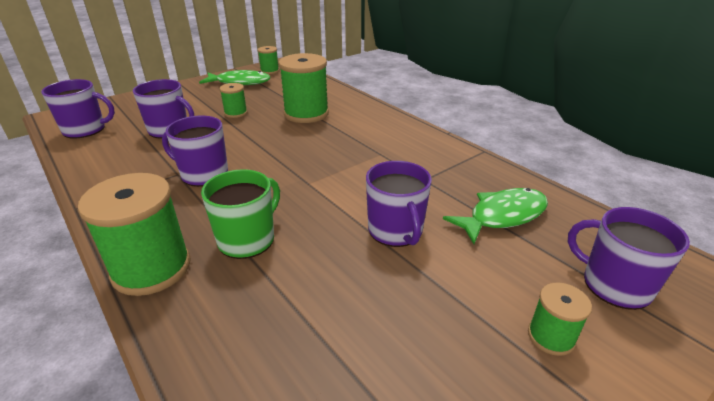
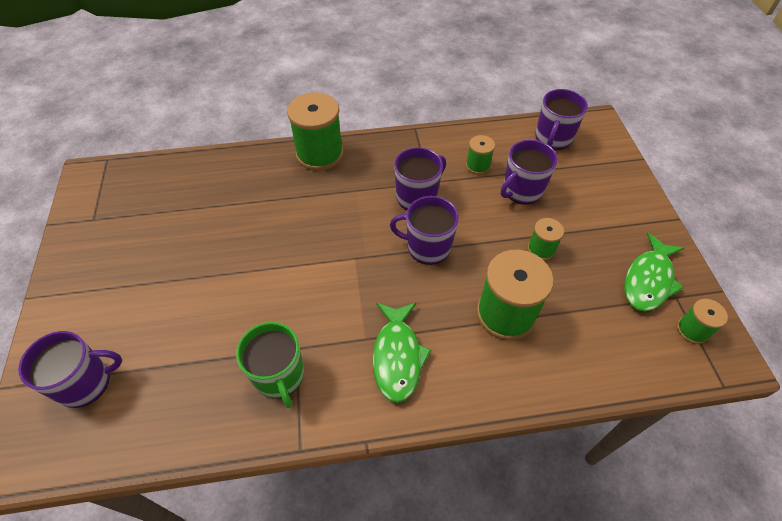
camera: 120 degrees right, 20 degrees up
green mug [201,169,280,259] -> green mug moved to [236,322,304,408]
purple mug [366,161,432,247] -> purple mug moved to [390,196,459,265]
green fish [443,188,548,244] -> green fish moved to [372,303,431,403]
green spool [528,282,592,356] -> green spool moved to [466,135,495,175]

